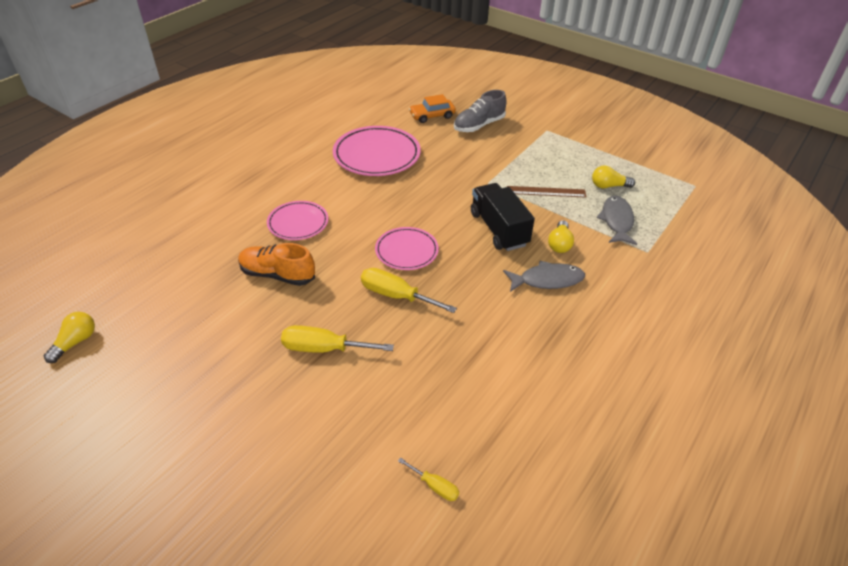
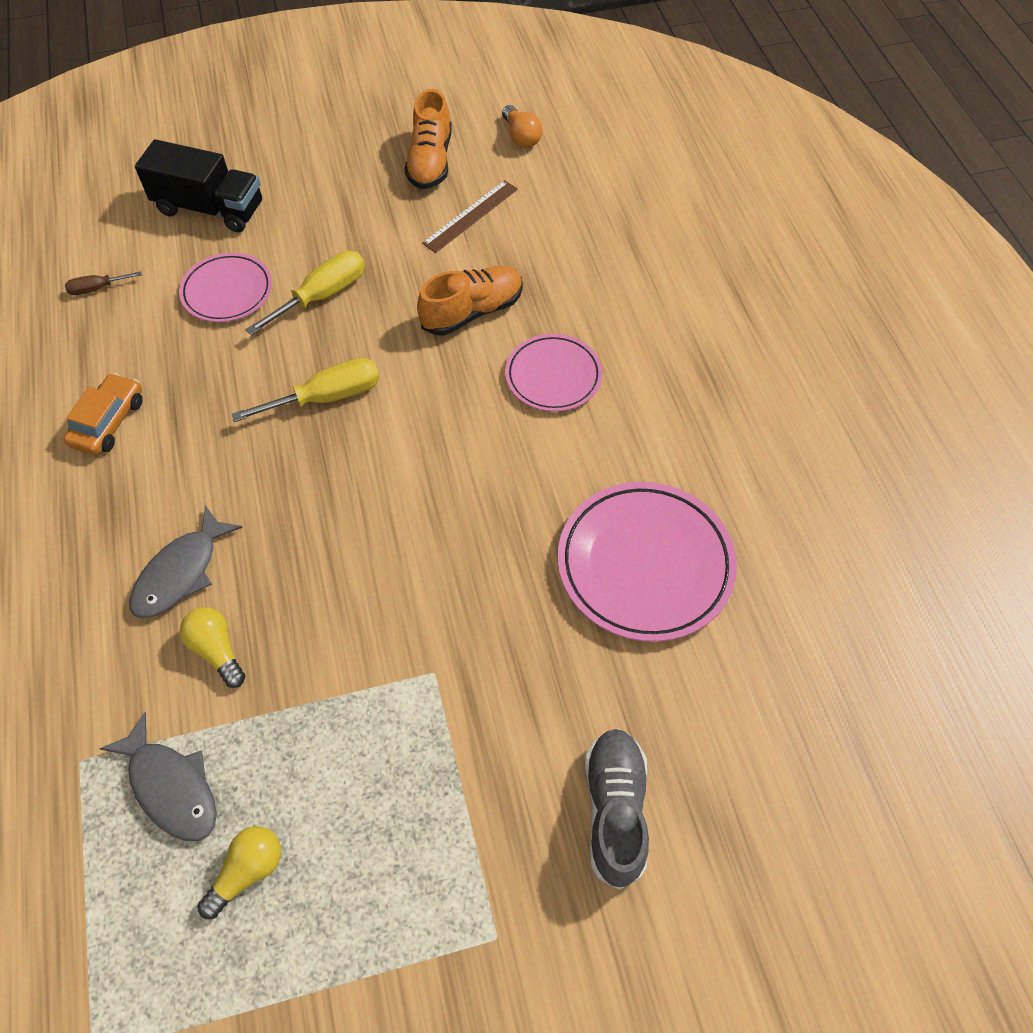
camera: 130 degrees right, 15 degrees up
yellow light bulb [44,312,95,363] -> orange light bulb [502,105,543,148]
pink plate [375,227,439,270] -> pink plate moved to [179,253,272,322]
yellow screwdriver [398,457,459,501] -> brown screwdriver [65,271,142,295]
orange car [409,94,456,123] -> orange car moved to [64,373,143,455]
black truck [471,183,535,251] -> black truck moved to [135,139,262,232]
brown ruler [507,186,586,198] -> brown ruler moved to [422,180,518,253]
none -> orange shoe [405,89,452,189]

